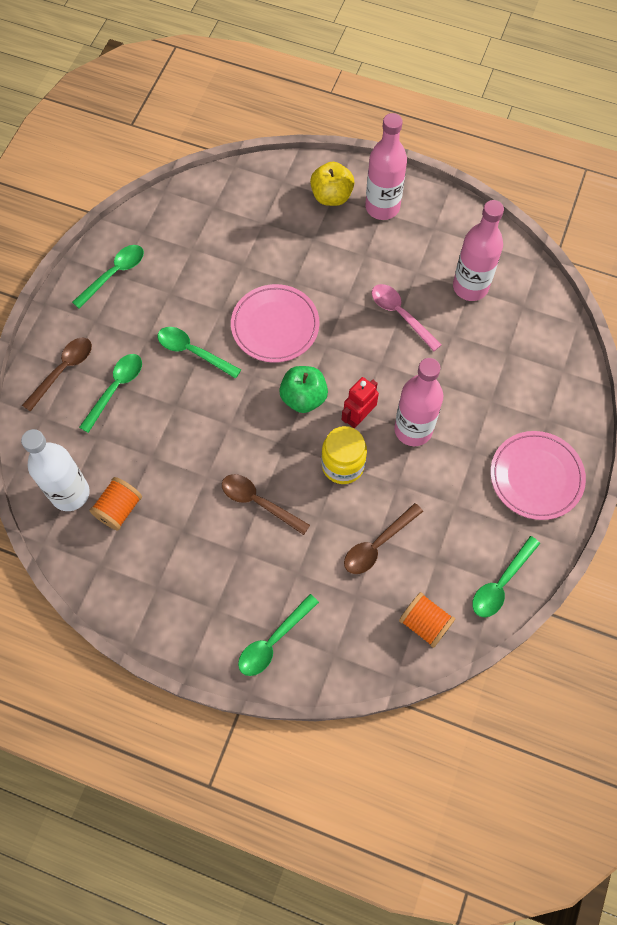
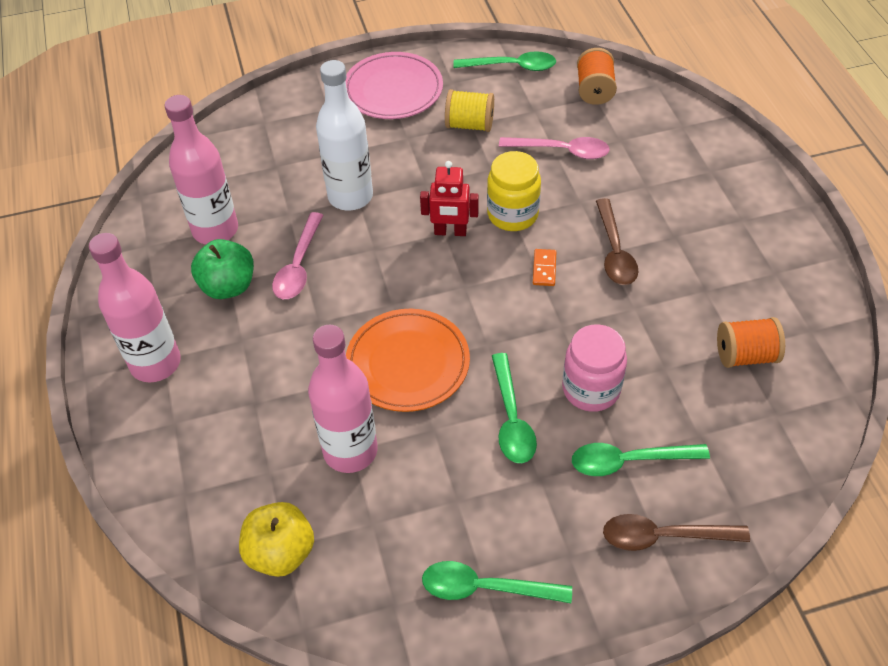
camera: 125 degrees left, 15 degrees down
white bottle [21,429,90,511] -> white bottle moved to [316,60,373,211]
pink plate [231,284,320,363] -> orange plate [346,309,470,412]
green spoon [238,594,319,676] -> none
green apple [279,366,328,413] -> green apple moved to [191,239,254,299]
yellow apple [310,162,355,206] -> yellow apple moved to [239,502,314,577]
brown spoon [344,503,423,574] -> pink spoon [499,137,610,159]
pink bottle [394,358,443,446] -> pink bottle moved to [308,325,378,473]
none -> yellow spool [445,89,494,132]
none -> orange domino [533,249,556,286]
none -> pink jar [562,324,627,412]

